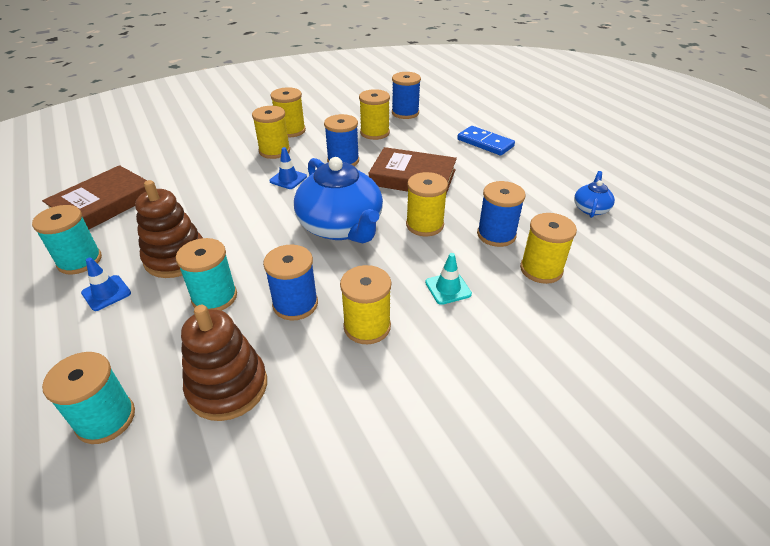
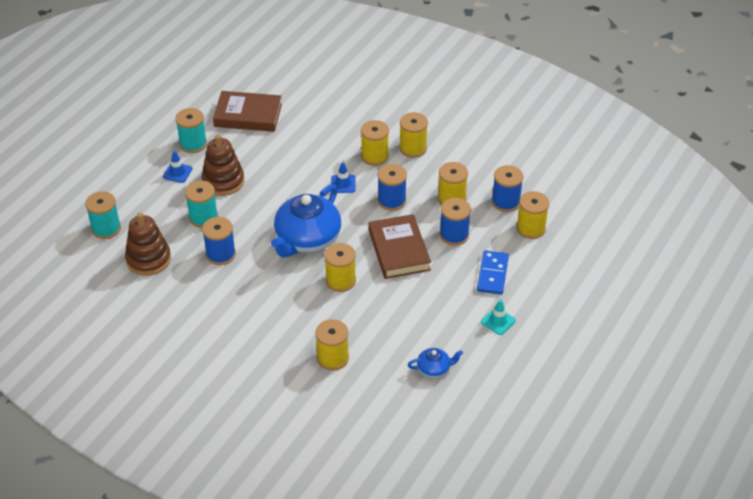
camera: 60 degrees right, 5 degrees up
yellow spool [340,265,391,344] -> yellow spool moved to [516,191,549,239]
turquoise traffic cone [425,253,472,305] -> turquoise traffic cone moved to [481,299,516,335]
blue spool [477,181,526,247] -> blue spool moved to [440,198,471,246]

